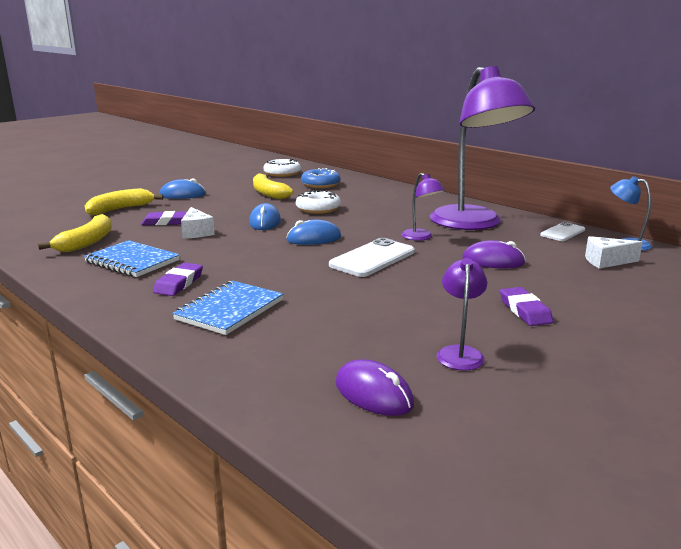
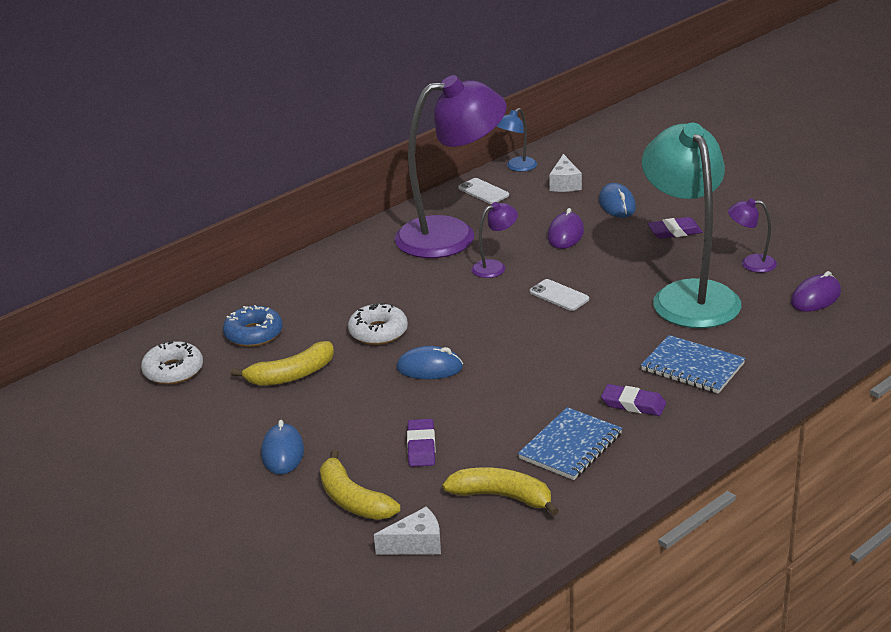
camera: 85 degrees left, 10 degrees up
white cheese [181,207,215,238] -> white cheese moved to [374,507,441,555]
blue mouse [286,219,341,245] -> blue mouse moved to [599,183,636,218]
white phone [329,238,415,277] -> white phone [530,279,589,311], size x0.62
none -> turquoise lamp [642,123,741,328]

